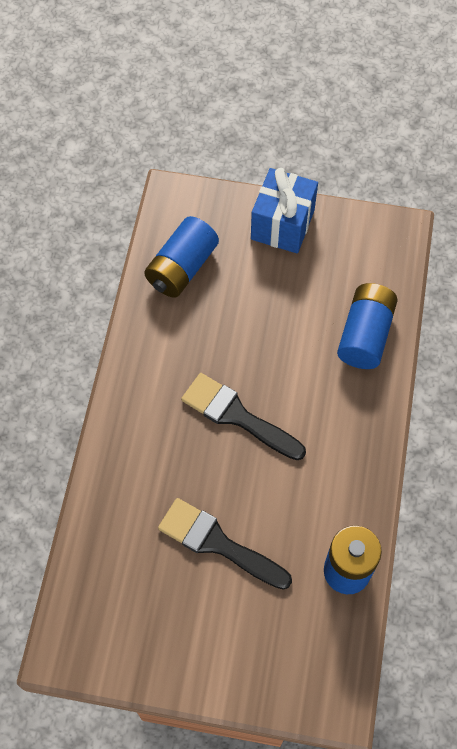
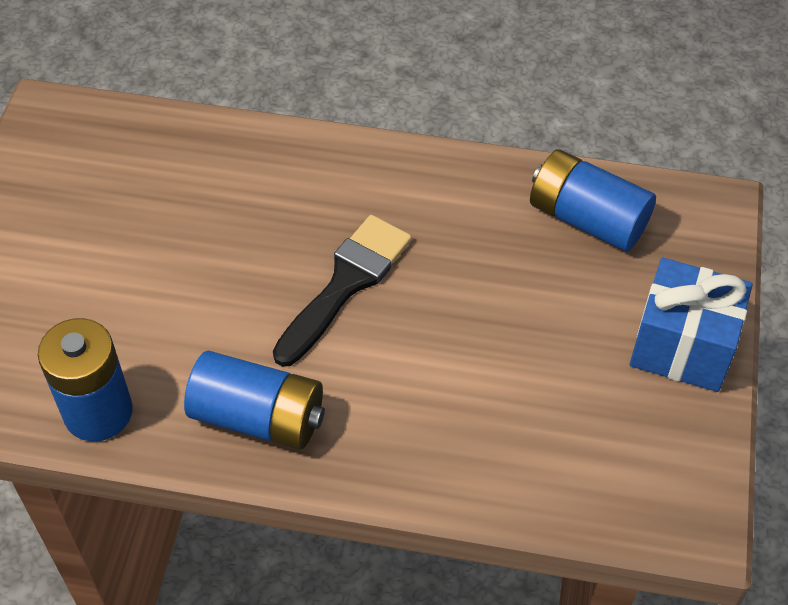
camera: 90 degrees right, 10 degrees down
black brush [158,498,292,590] -> none
blue battery [337,283,398,369] -> blue battery moved to [184,351,325,449]

